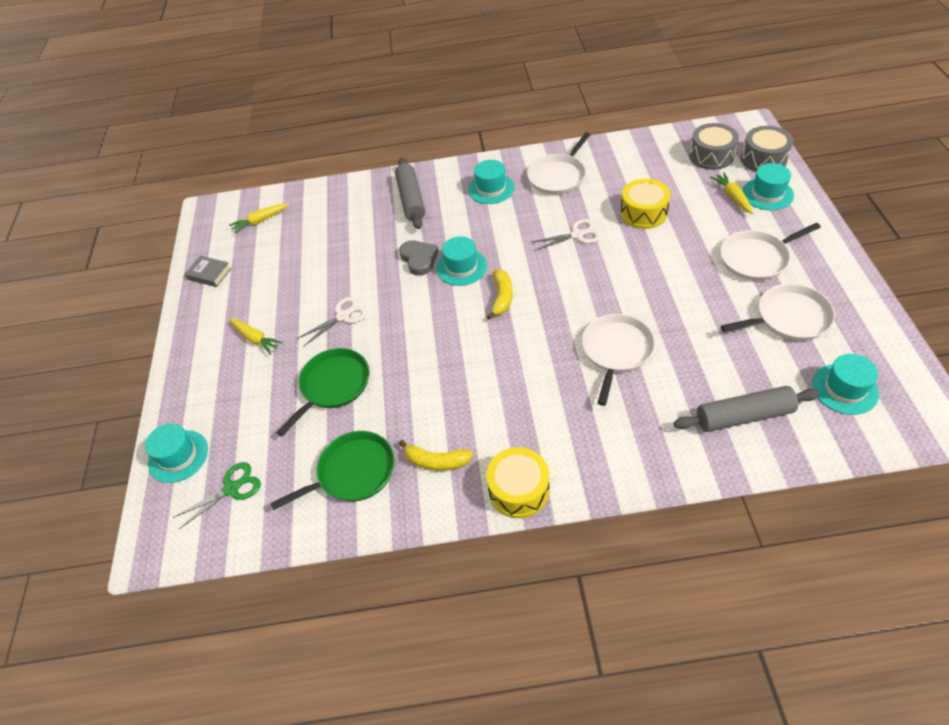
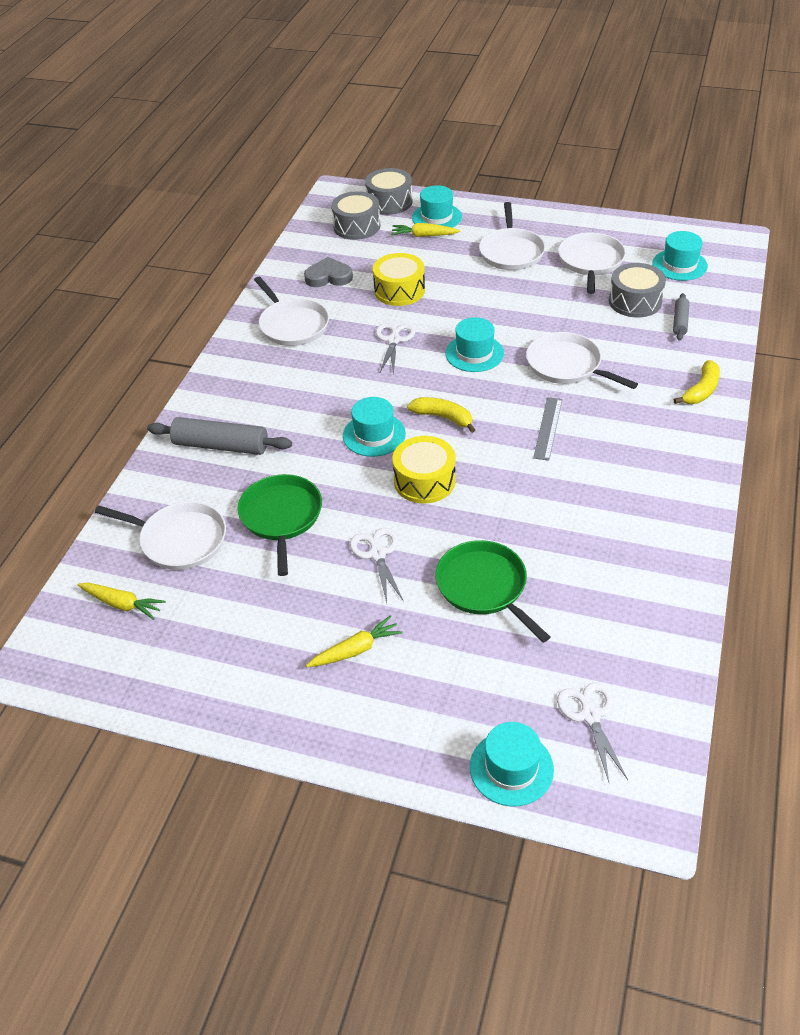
camera: 70 degrees left, 5 degrees down
green scissors [173,462,261,529] -> white scissors [557,682,628,782]
grey book [185,256,232,287] -> none
yellow carrot [229,203,289,234] -> yellow carrot turned 60 degrees counterclockwise [77,583,166,620]
green pan [270,431,394,510] -> green pan moved to [237,474,322,576]
grey heart [399,240,439,276] -> grey heart moved to [304,257,353,287]
yellow banana [399,440,473,471] -> yellow banana moved to [674,360,720,404]
turquoise hat [468,160,515,204] -> turquoise hat moved to [445,317,504,372]
yellow drum [486,447,550,518] -> yellow drum moved to [393,436,456,503]
grey rolling pin [674,386,820,432] -> grey rolling pin [673,293,689,341], size x0.55
none -> white pan [95,501,226,570]
none -> grey ruler [533,397,562,461]
none -> grey drum [609,263,666,317]

